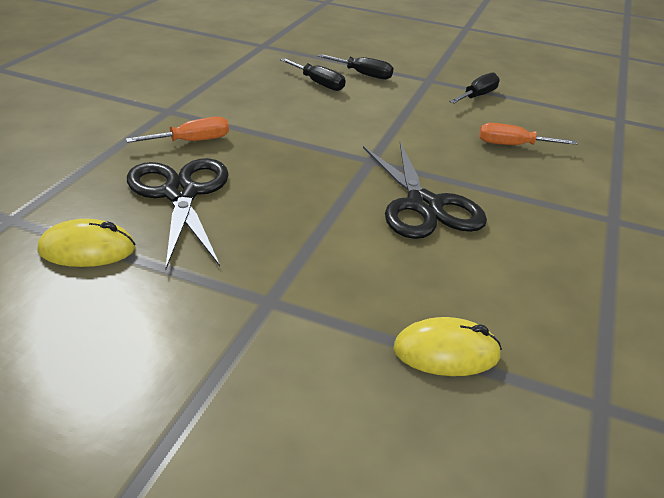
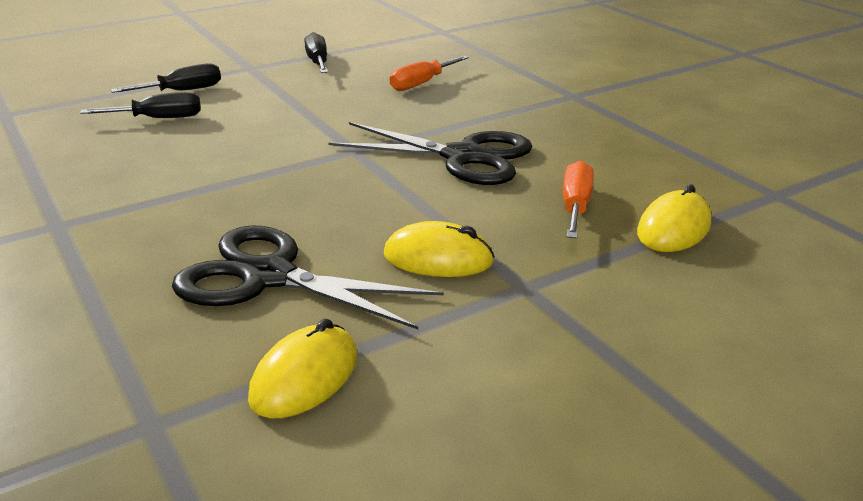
camera: 50 degrees left, 5 degrees down
orange screwdriver [126,117,229,143] -> orange screwdriver moved to [563,161,594,238]
none -> yellow mouse [384,221,495,277]

